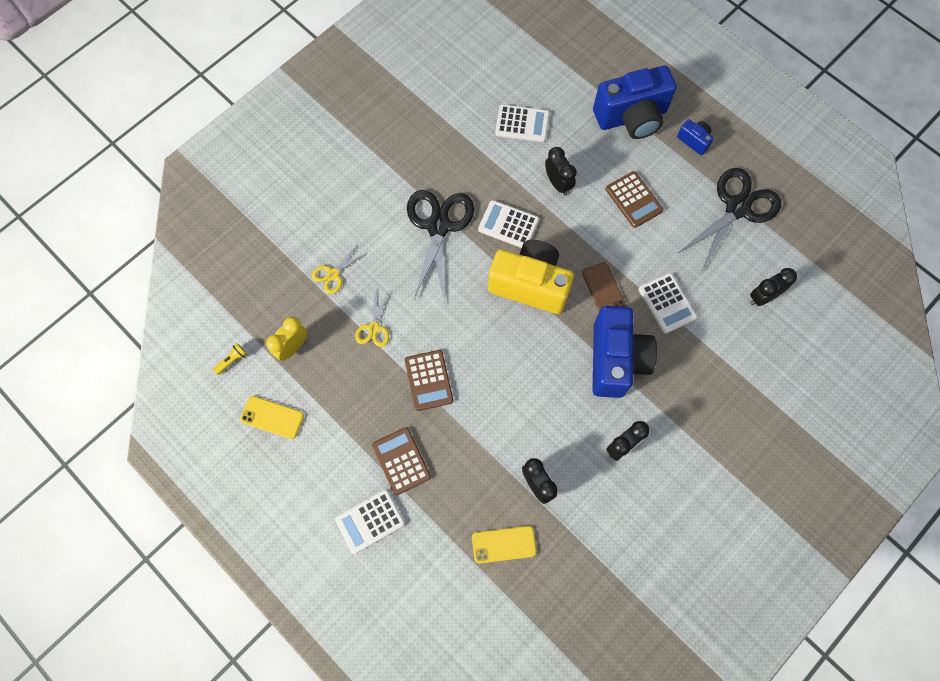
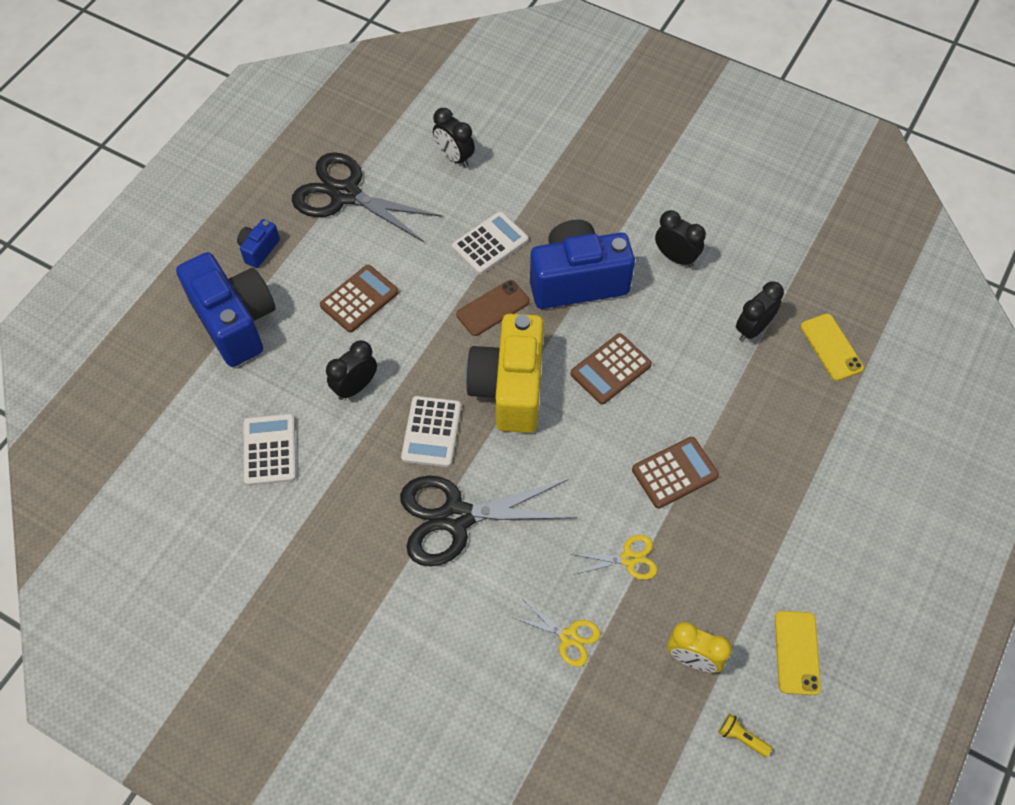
camera: 105 degrees left, 10 degrees down
white calculator [335,490,405,554] -> none
brown calculator [372,427,431,495] -> brown calculator moved to [570,333,652,405]

